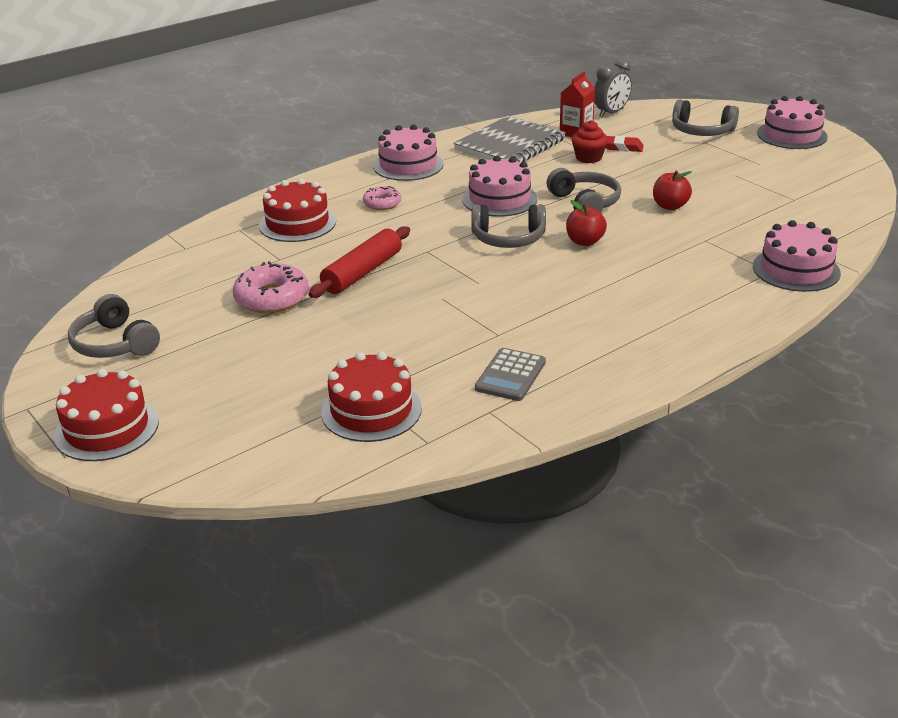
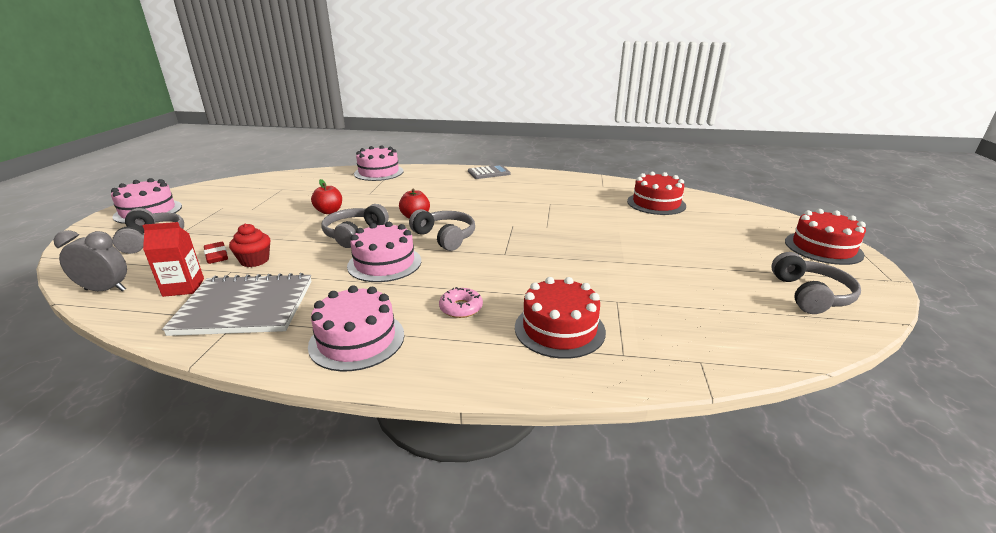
camera: 135 degrees left, 5 degrees down
pink donut [233,261,309,313] -> none
red rolling pin [309,226,410,298] -> none
grey calculator [475,348,546,401] -> grey calculator moved to [468,165,510,179]

